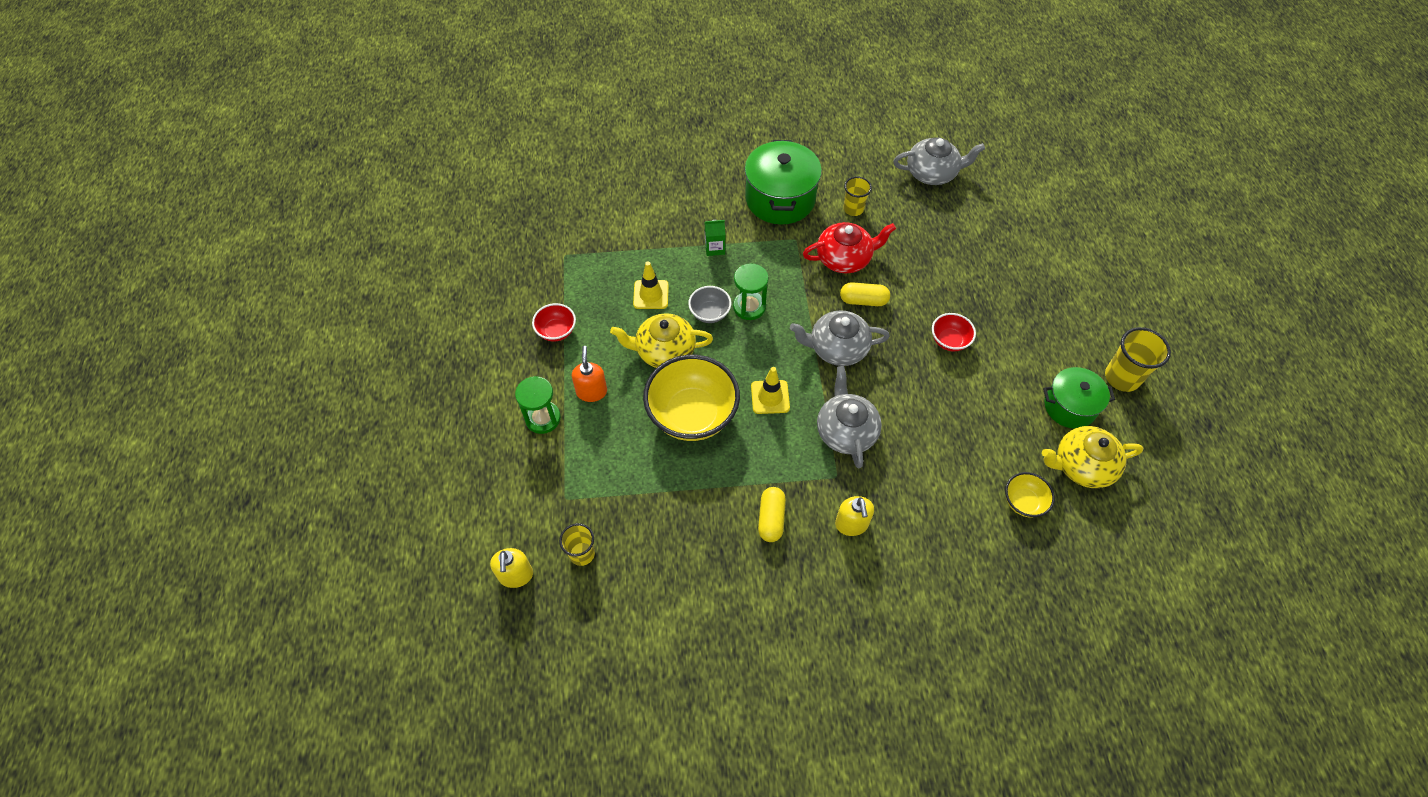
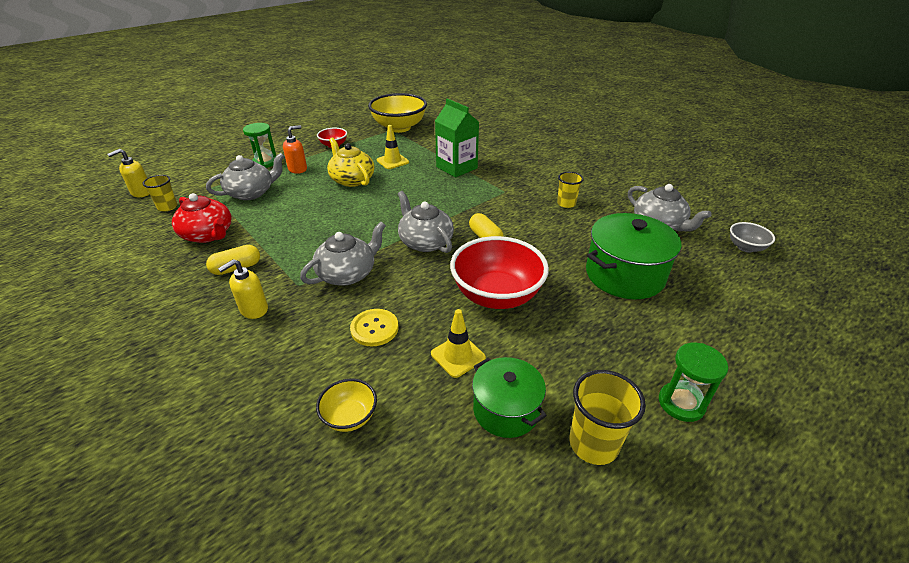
camera: 55 degrees right, 20 degrees down
yellow bowl [643,355,740,441] -> yellow bowl moved to [368,93,427,133]
grey bowl [688,286,731,323] -> grey bowl moved to [730,222,775,252]
green carton [705,220,725,256] -> green carton [435,98,479,178], size x2.03
green hourglass [733,264,768,320] -> green hourglass moved to [659,343,728,422]
green pot [745,140,822,225] -> green pot moved to [586,213,682,299]
yellow traffic cone [751,367,790,414] -> yellow traffic cone moved to [431,309,486,378]
red teapot [803,222,896,273] -> red teapot moved to [172,193,232,243]
red bowl [932,313,976,351] -> red bowl [450,236,549,309], size x2.05
yellow teapot [1042,426,1143,488] -> none
none -> grey teapot [206,153,285,200]
none -> yellow button [350,309,399,347]

